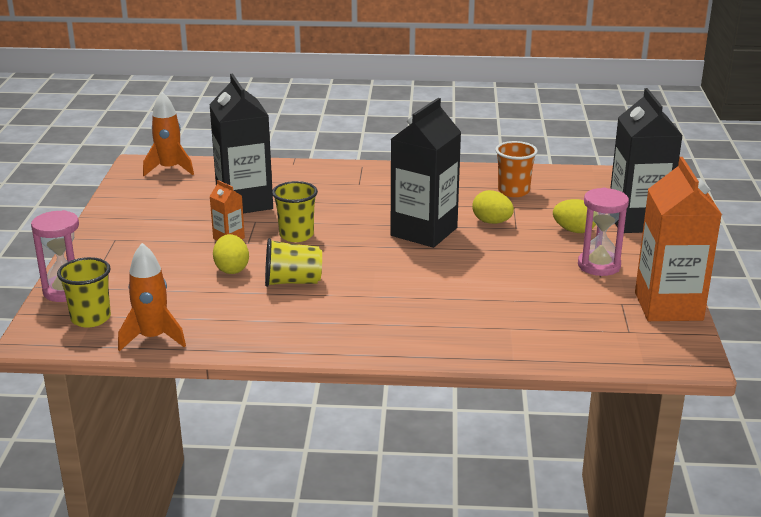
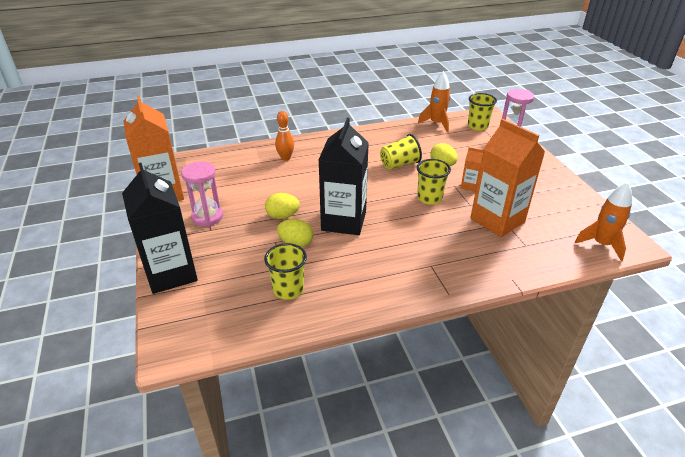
camera: 160 degrees right, 10 degrees up
black carton [209,73,273,213] -> orange carton [470,119,545,237]
orange cup [495,141,538,197] -> yellow cup [264,243,307,300]
yellow egg [553,199,596,233] -> yellow egg moved to [265,193,300,219]
none -> orange bowling pin [275,111,294,161]

